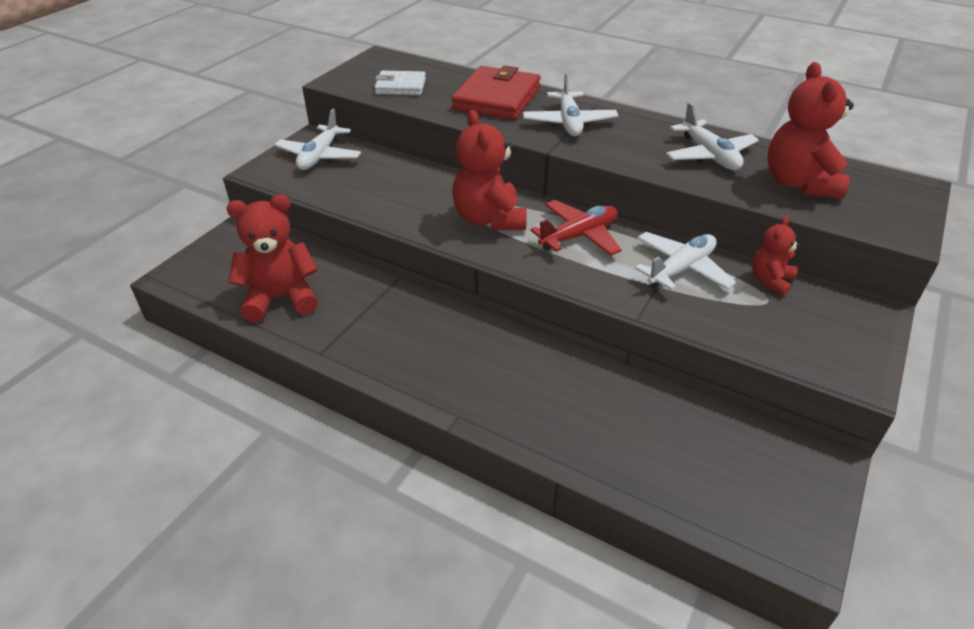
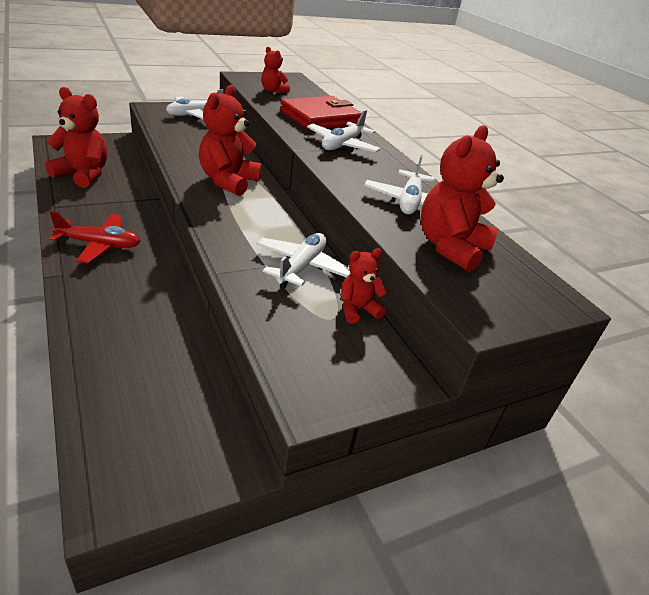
camera: 30 degrees right, 5 degrees down
white wallet [374,71,426,95] -> red teddy bear [261,47,290,94]
red plane [530,200,621,256] -> red plane moved to [49,211,140,263]
white plane [635,232,736,290] -> white plane turned 60 degrees counterclockwise [256,233,351,288]

